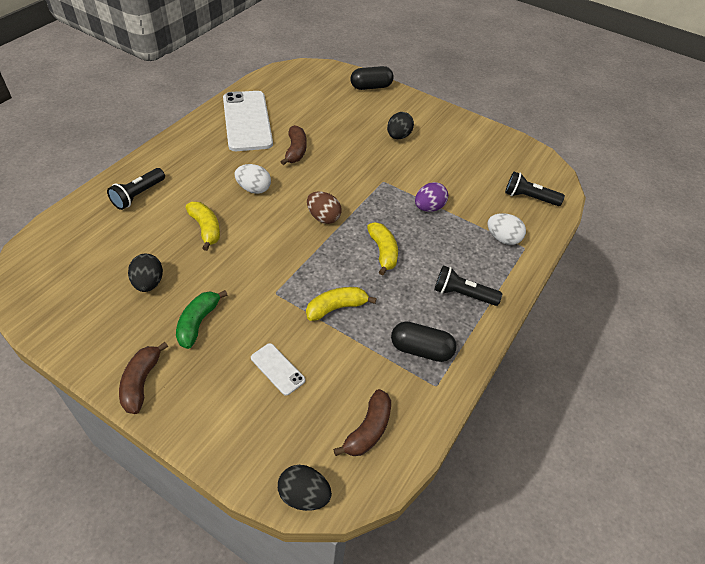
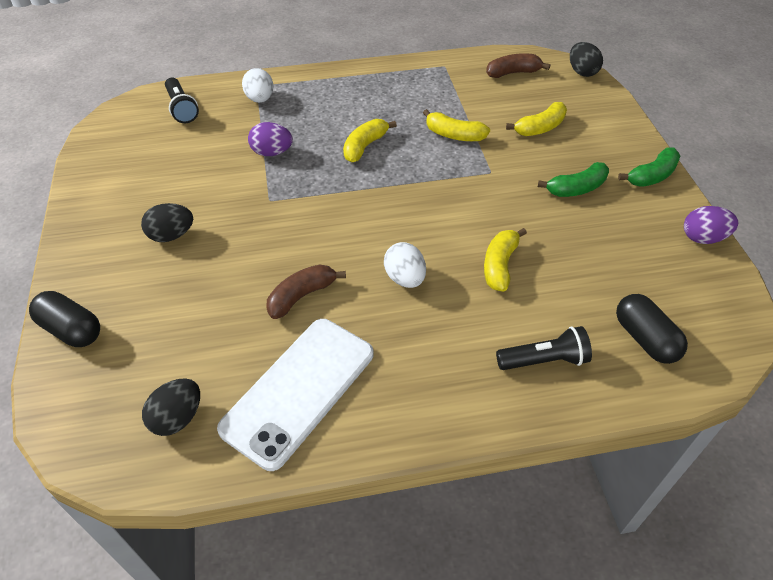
camera: 130 degrees left, 0 degrees up
brown banana [119,342,168,414] -> green banana [618,147,680,187]
black egg [128,254,163,292] -> black egg moved to [142,378,200,436]
white phone [251,343,305,396] -> yellow banana [506,102,567,136]
brown egg [307,191,342,224] -> none
black capsule [391,321,457,362] -> black capsule moved to [616,294,688,364]
black flashlight [434,265,502,306] -> none
none -> purple egg [684,206,738,244]

